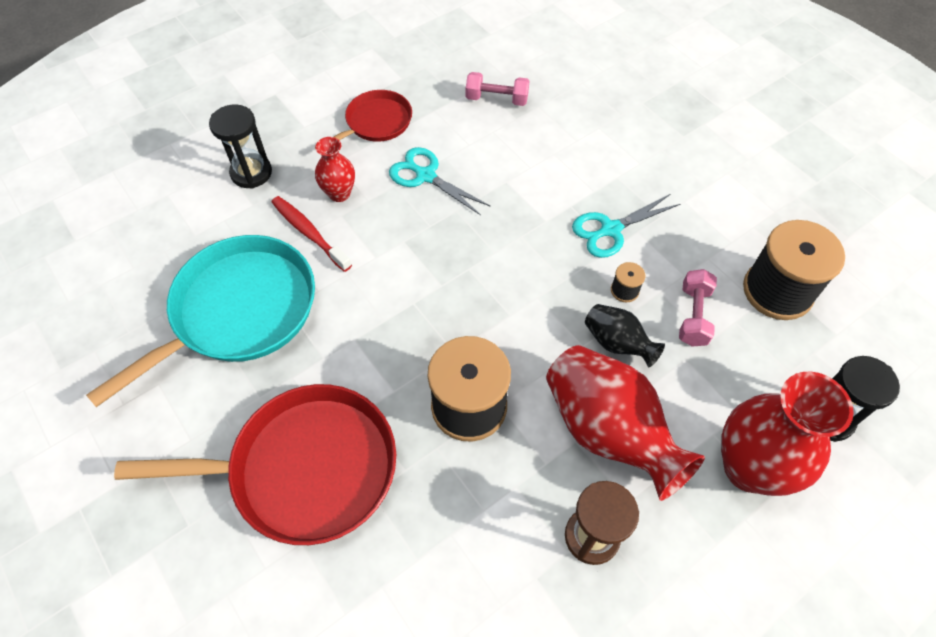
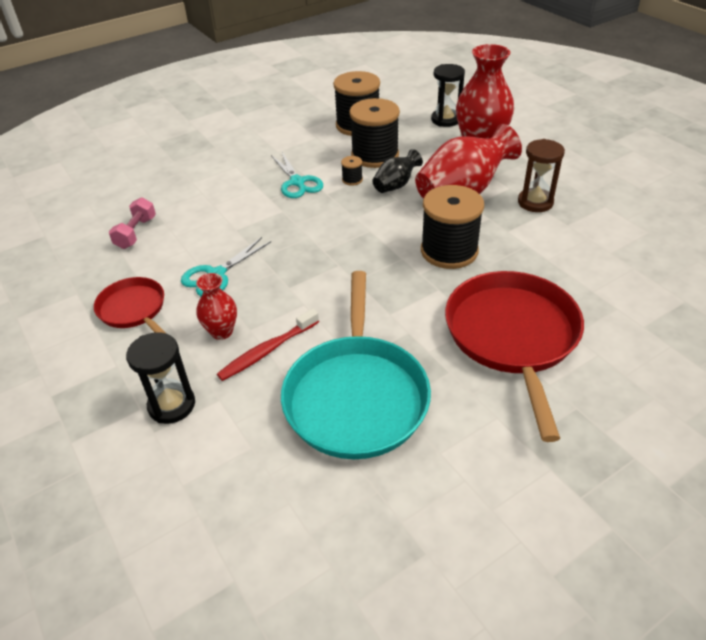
camera: 85 degrees left, 15 degrees down
turquoise pan [86,235,315,407] -> turquoise pan turned 135 degrees counterclockwise [281,271,431,459]
pink dumbbell [679,269,717,347] -> black spool [349,98,400,168]

